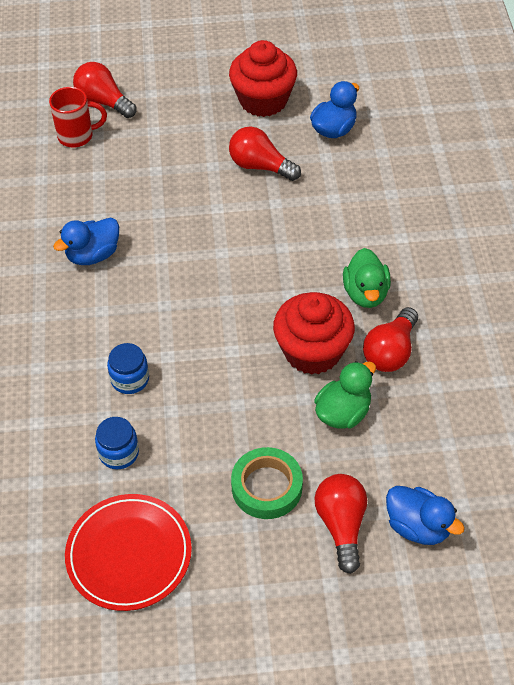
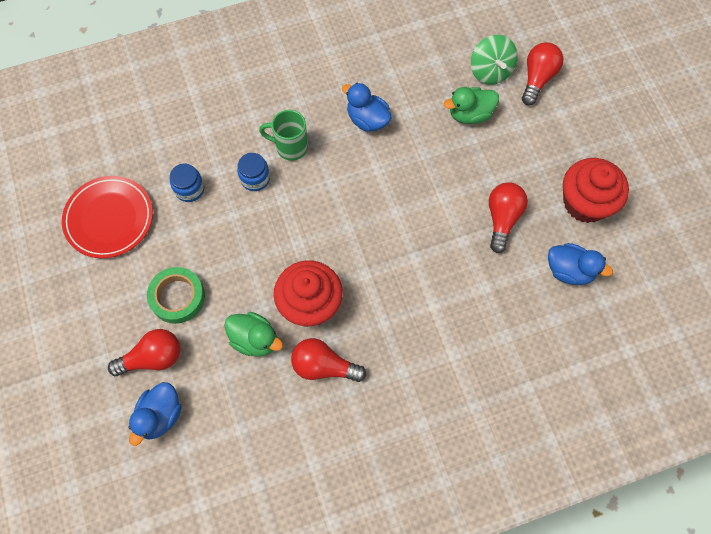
camera: 75 degrees right, 15 degrees up
red mug [49,87,107,148] -> green spinning top [471,35,518,85]
green duck [343,248,391,308] -> green duck moved to [444,87,499,124]
none -> green mug [259,110,308,161]

